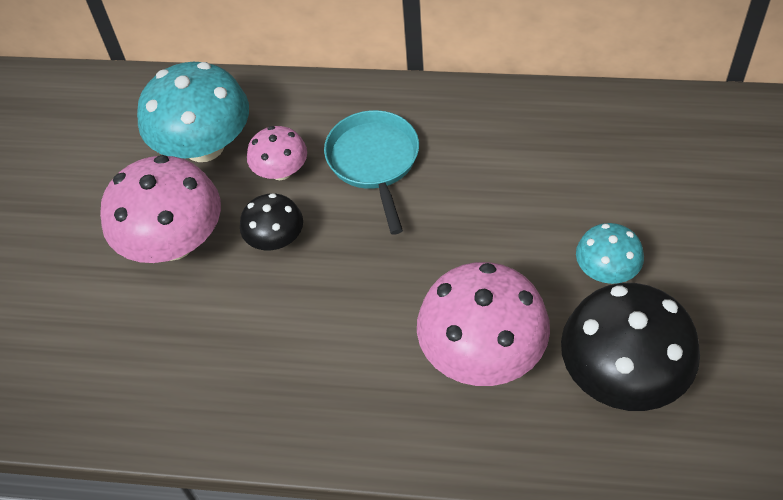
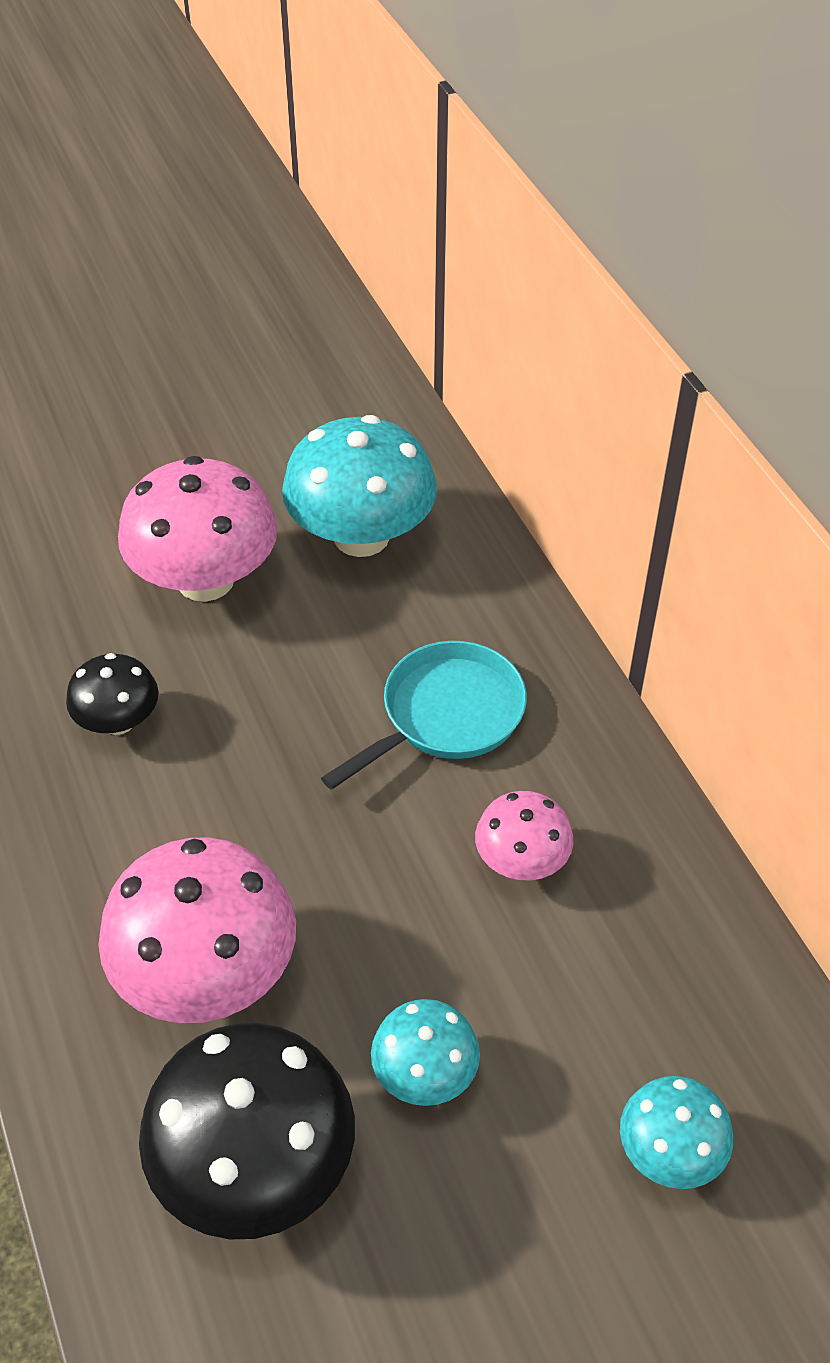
camera: 55 degrees right, 5 degrees down
black mushroom [240,193,303,250] -> black mushroom moved to [66,653,158,735]
pink mushroom [247,126,307,180] -> pink mushroom moved to [475,791,574,880]
none -> turquoise mushroom [620,1076,733,1189]

